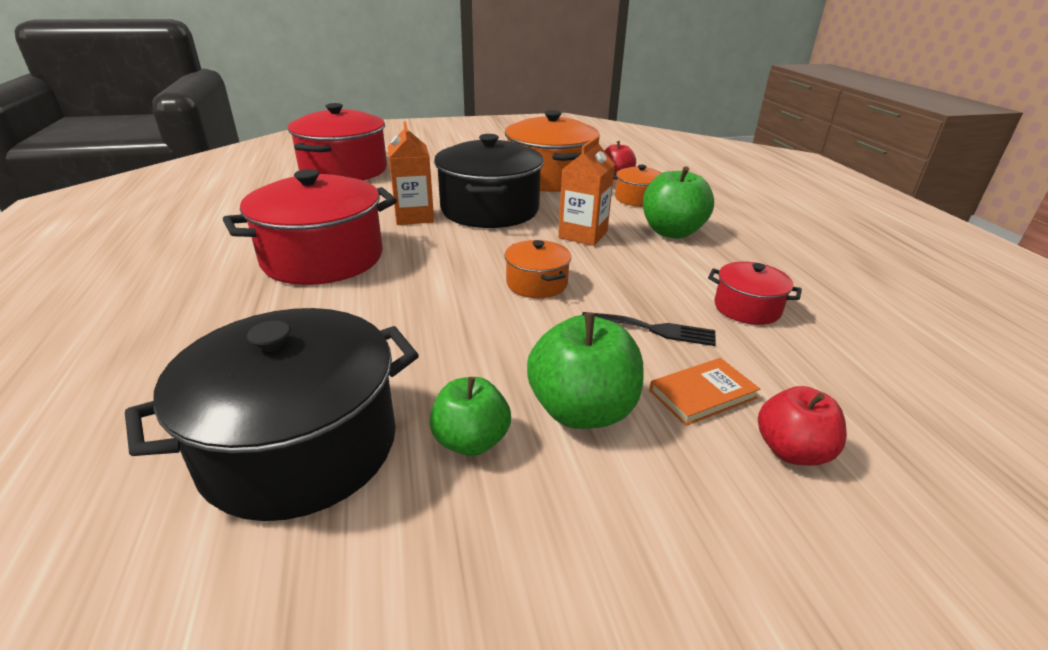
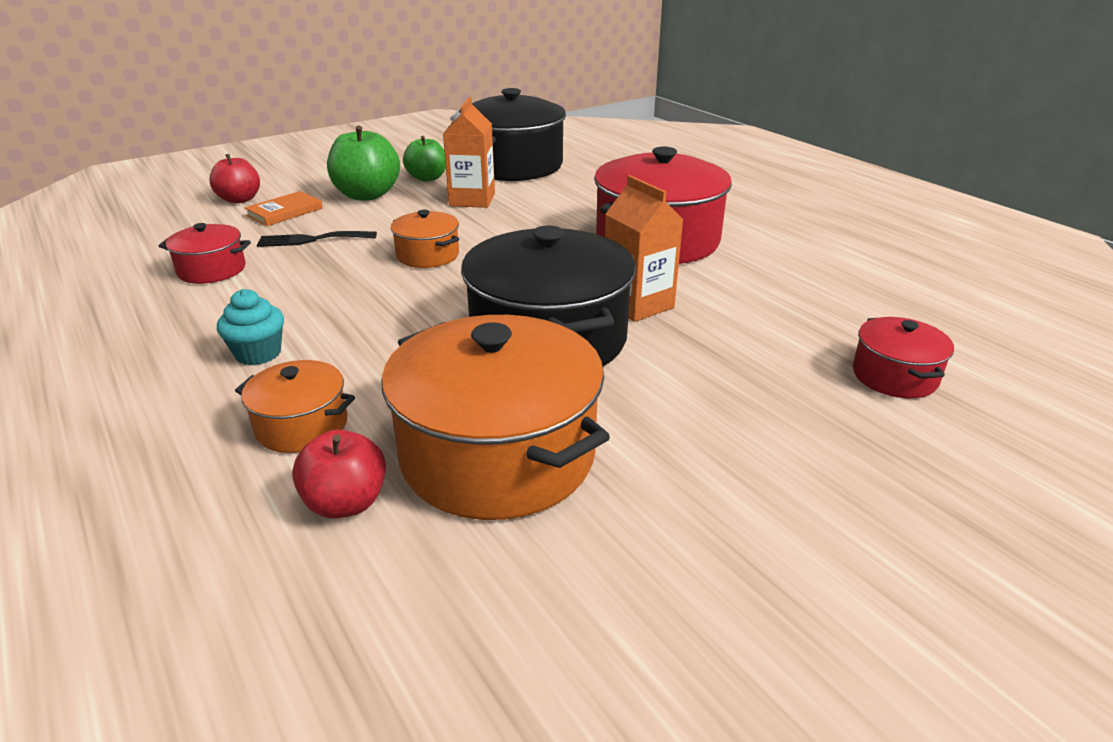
camera: 160 degrees right, 0 degrees up
red pot [288,103,387,180] -> red pot [853,317,954,398], size x0.49
orange carton [558,136,615,246] -> orange carton moved to [443,97,495,208]
green apple [643,166,714,239] -> turquoise cupcake [217,289,284,365]

